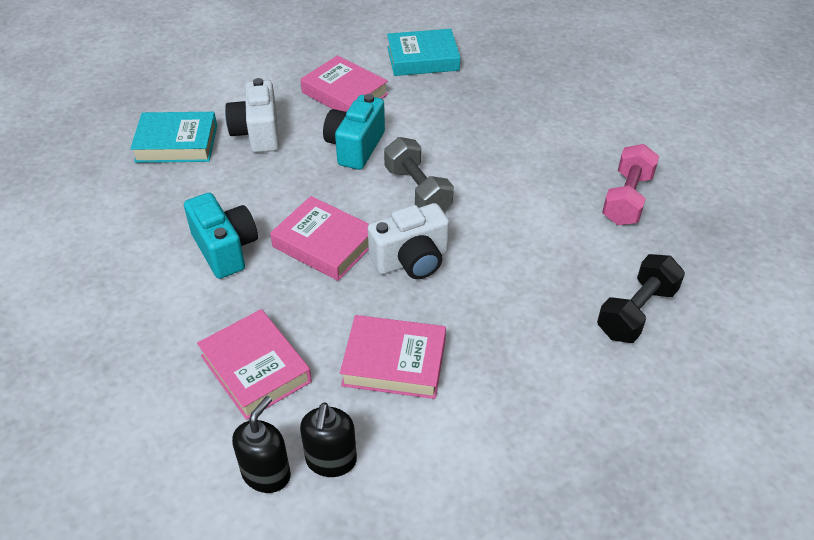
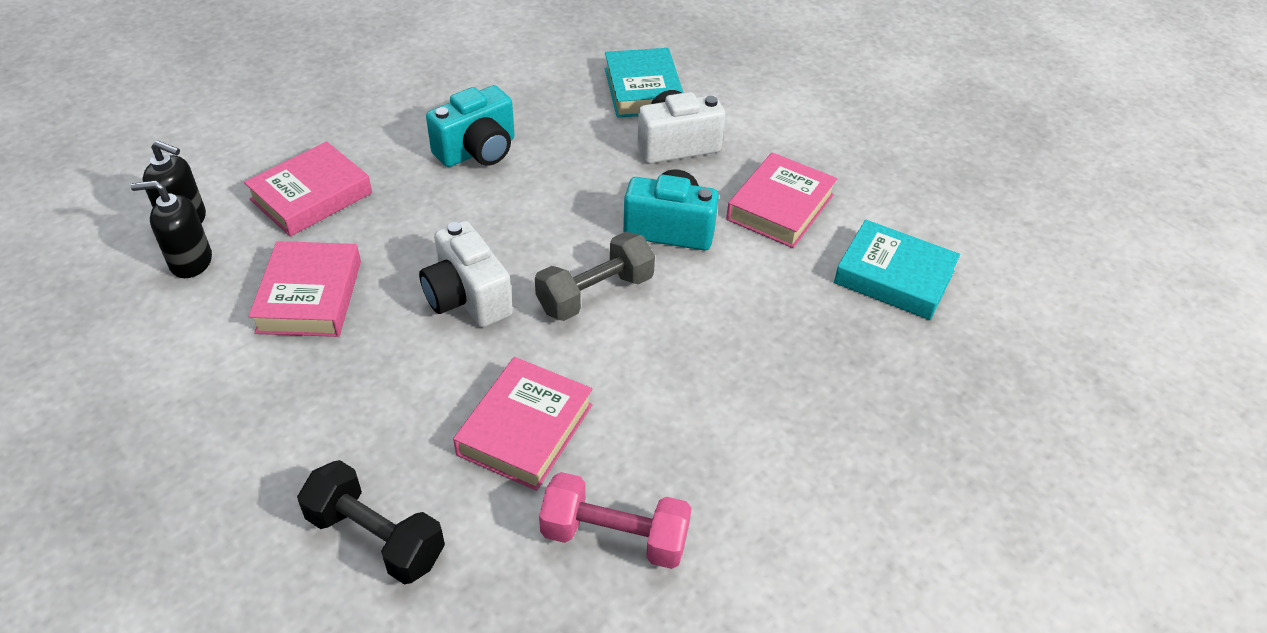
camera: 80 degrees right, 0 degrees up
pink book [270,196,369,281] -> pink book moved to [453,357,593,491]
turquoise book [387,29,460,76] -> turquoise book turned 45 degrees counterclockwise [834,220,960,320]

